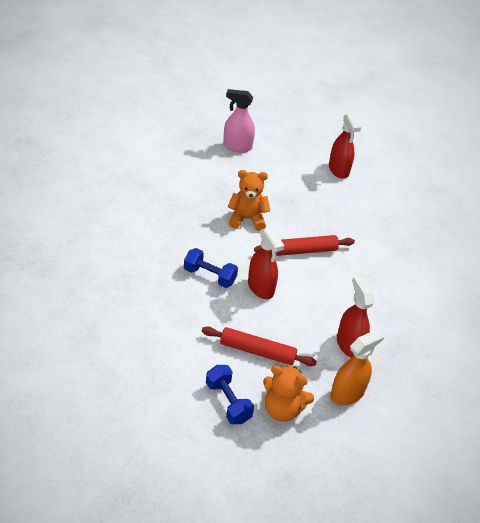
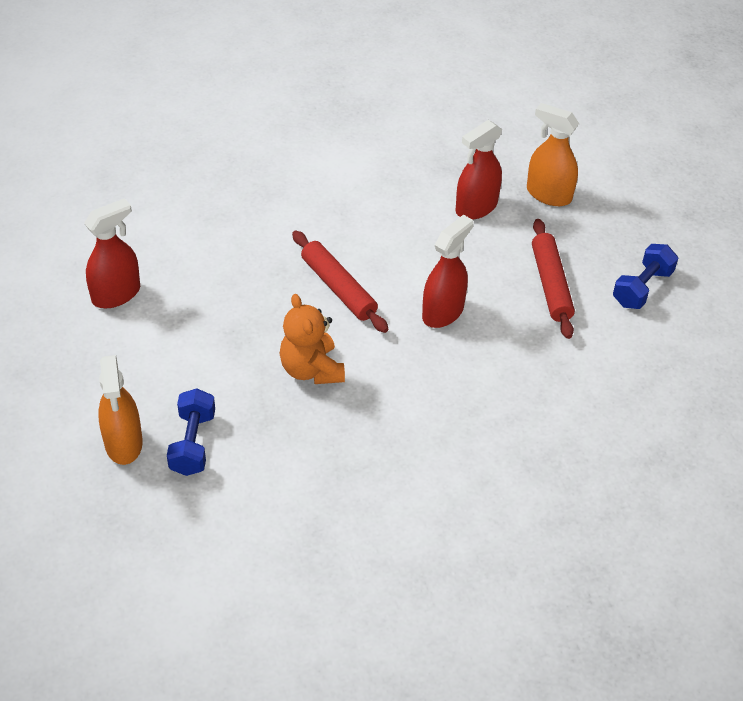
camera: 110 degrees left, 5 degrees up
blue dumbbell [184,248,238,288] -> blue dumbbell moved to [167,388,215,476]
pink spray bottle [223,89,255,153] -> orange spray bottle [98,355,143,465]
orange teddy bear [263,365,314,422] -> none

